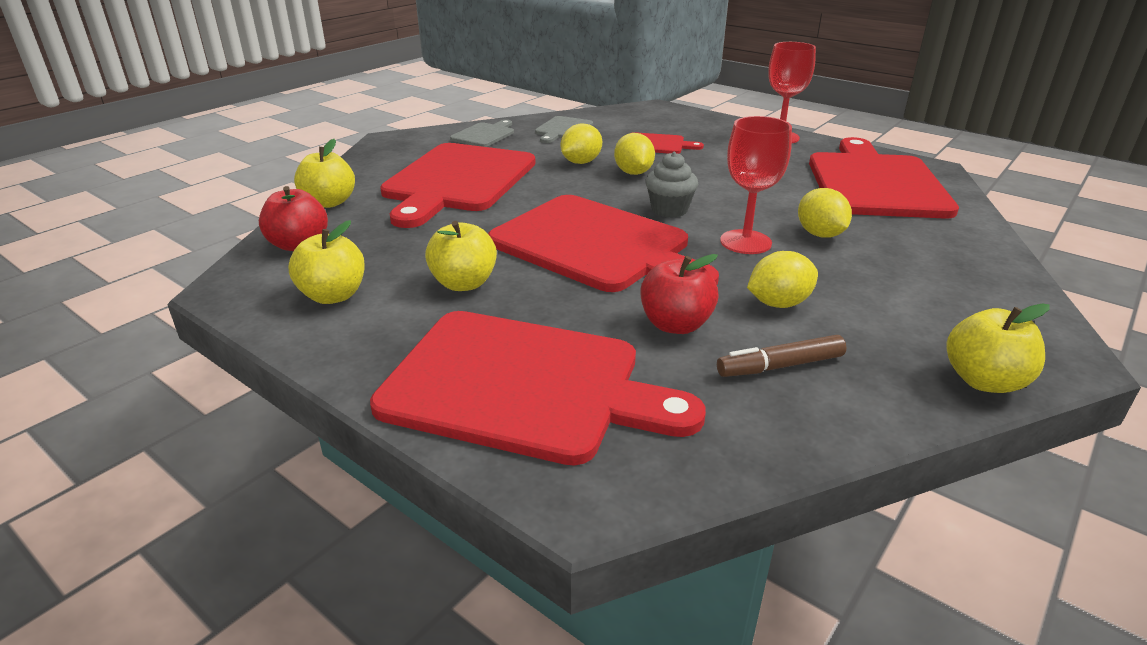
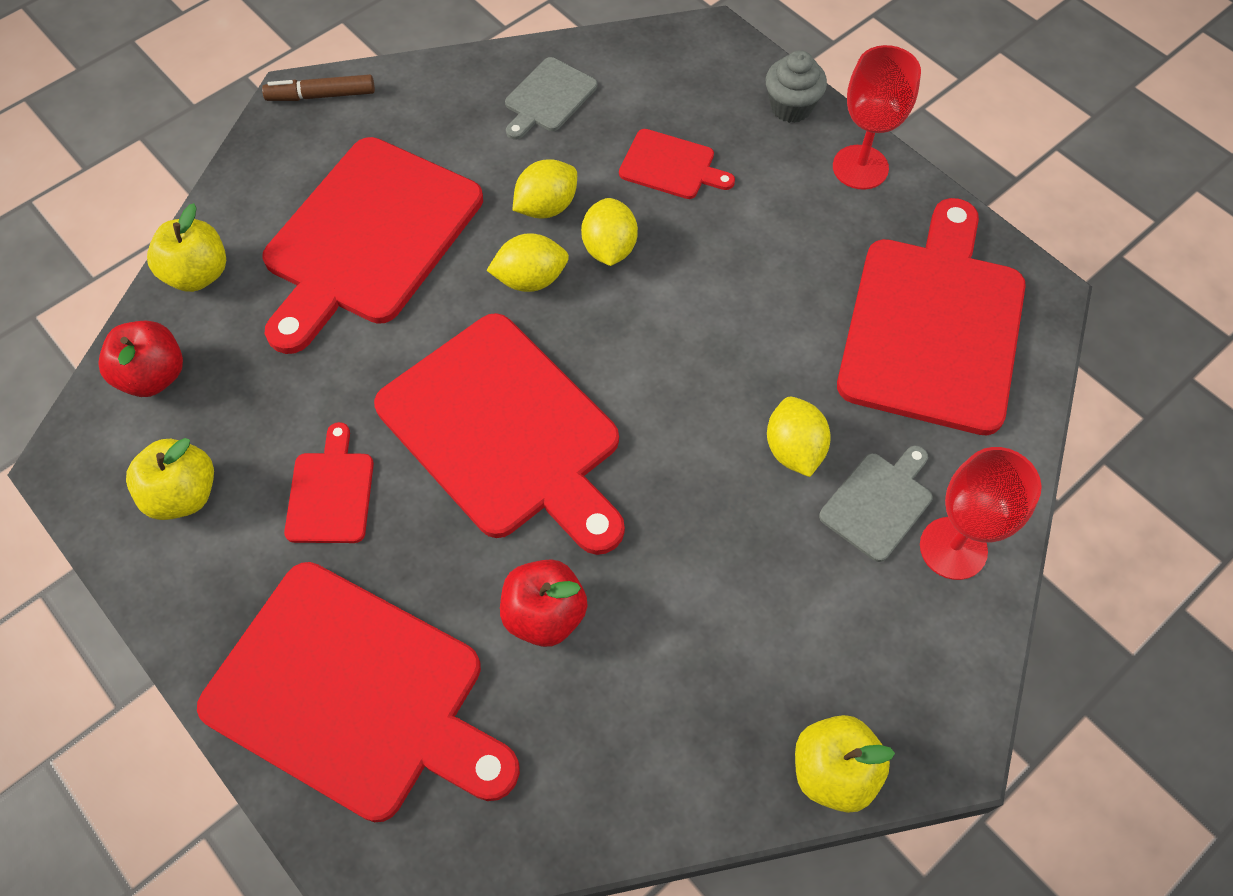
camera: 10 degrees right, 30 degrees up
yellow apple [425,221,497,291] -> red cutting board [284,422,374,543]
grey cutting board [450,120,514,147] -> grey cutting board moved to [819,445,933,562]
grey cupcake [646,152,698,218] -> grey cupcake moved to [766,50,827,123]
brown marker [717,335,847,377] -> brown marker moved to [262,74,375,101]
red goblet [720,116,792,254] -> red goblet moved to [920,447,1042,580]
yellow lemon [747,251,818,308] -> yellow lemon moved to [486,233,569,292]

